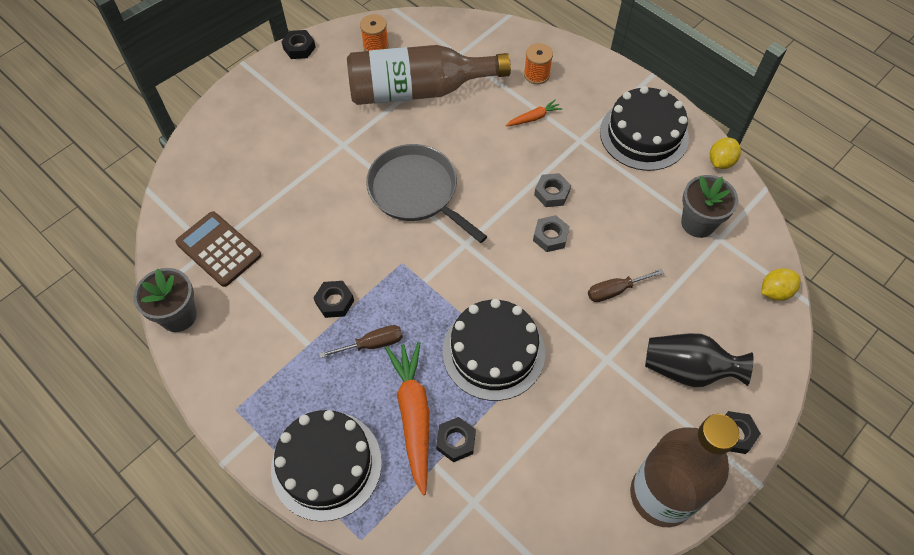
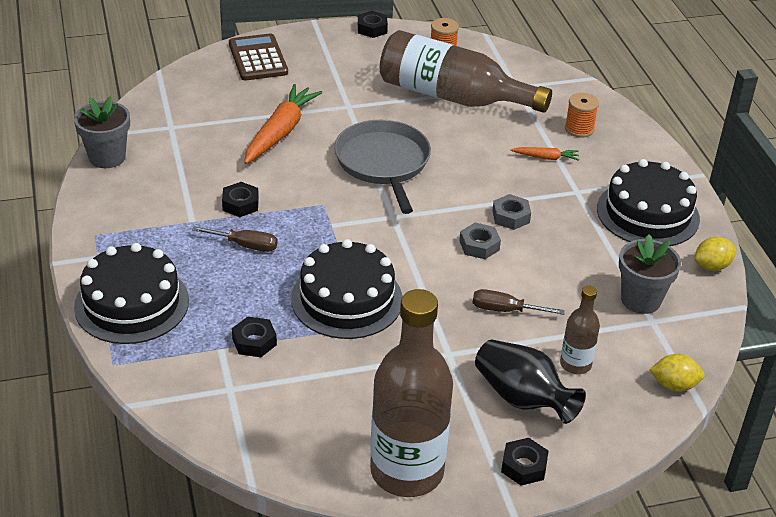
camera: 30 degrees right, 20 degrees down
brown calculator [176,211,261,287] -> brown calculator moved to [229,33,288,81]
orange carrot [385,342,430,495] -> orange carrot moved to [244,84,322,164]
none -> brown bottle [560,286,600,374]

